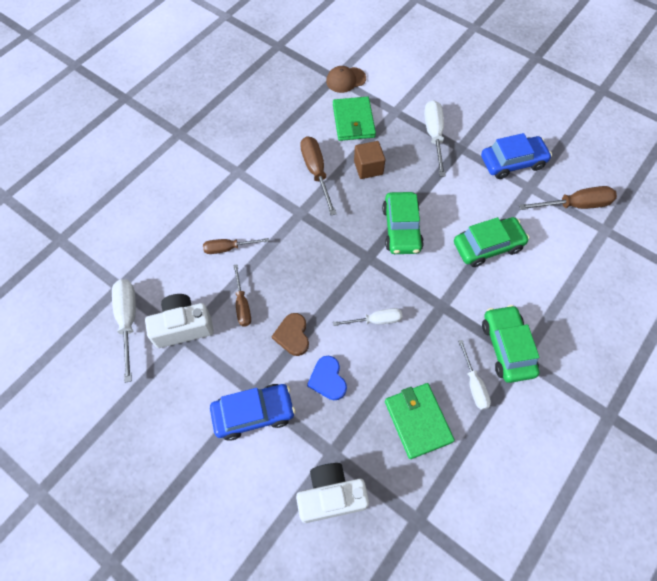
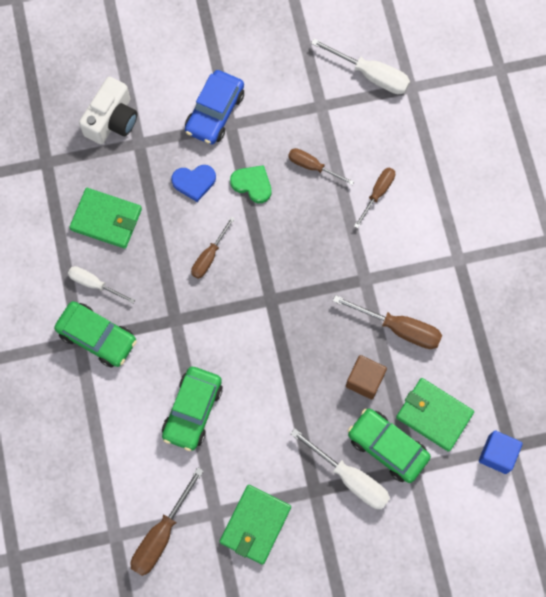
camera: 130 degrees right, 10 degrees up
white camera [145,294,214,348] -> none
brown heart [272,313,309,356] -> green heart [230,165,271,203]
blue heart [307,356,347,400] -> blue heart turned 150 degrees clockwise [171,165,216,202]
brown cap [326,66,366,93] -> blue cube [479,431,523,474]
white screwdriver [333,308,402,326] -> brown screwdriver [191,216,235,279]
green car [382,192,424,254] -> green car moved to [348,409,431,483]
blue car [481,133,552,179] -> green wallet [219,485,291,565]

